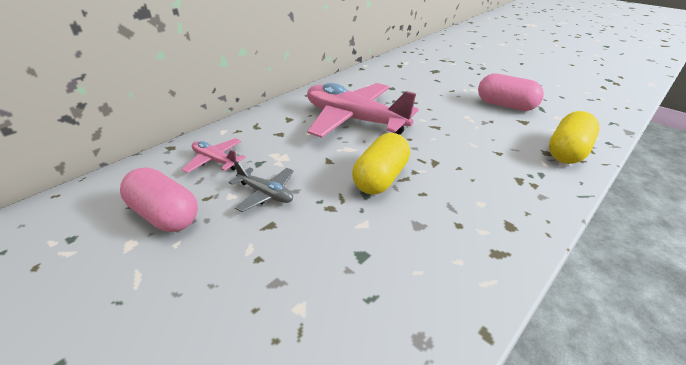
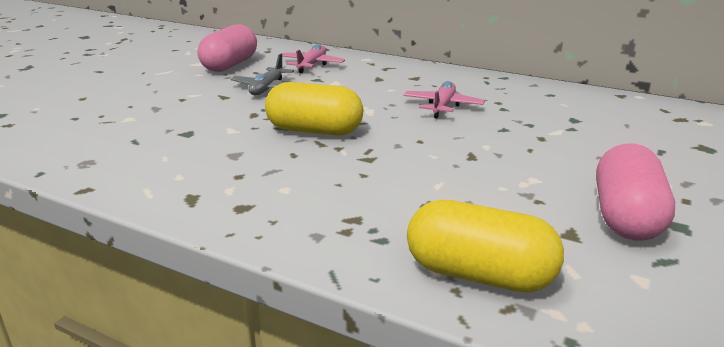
camera: 75 degrees right, 10 degrees down
pink plane [307,83,419,138] -> pink plane [403,81,485,118], size x0.46

